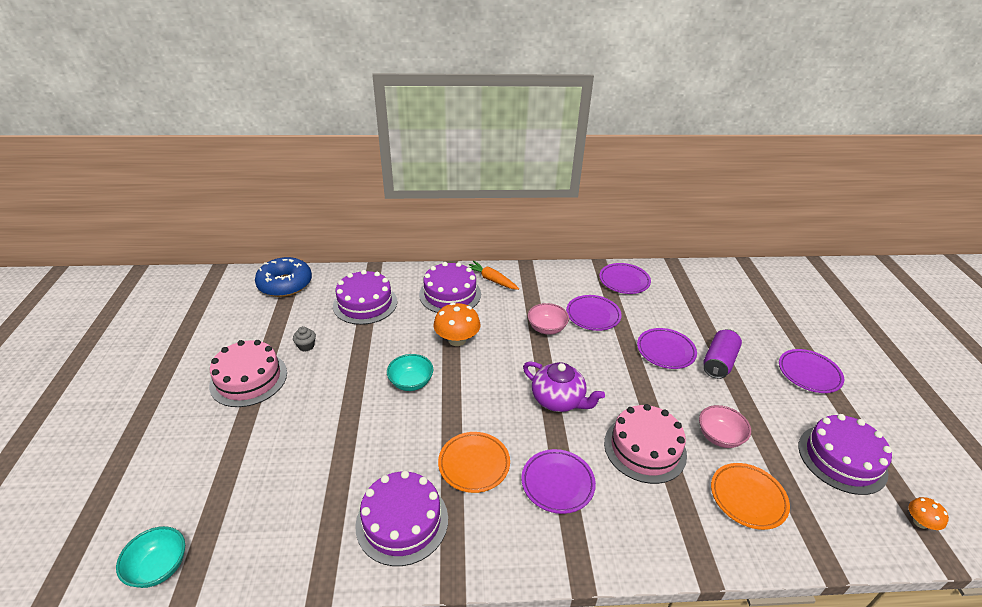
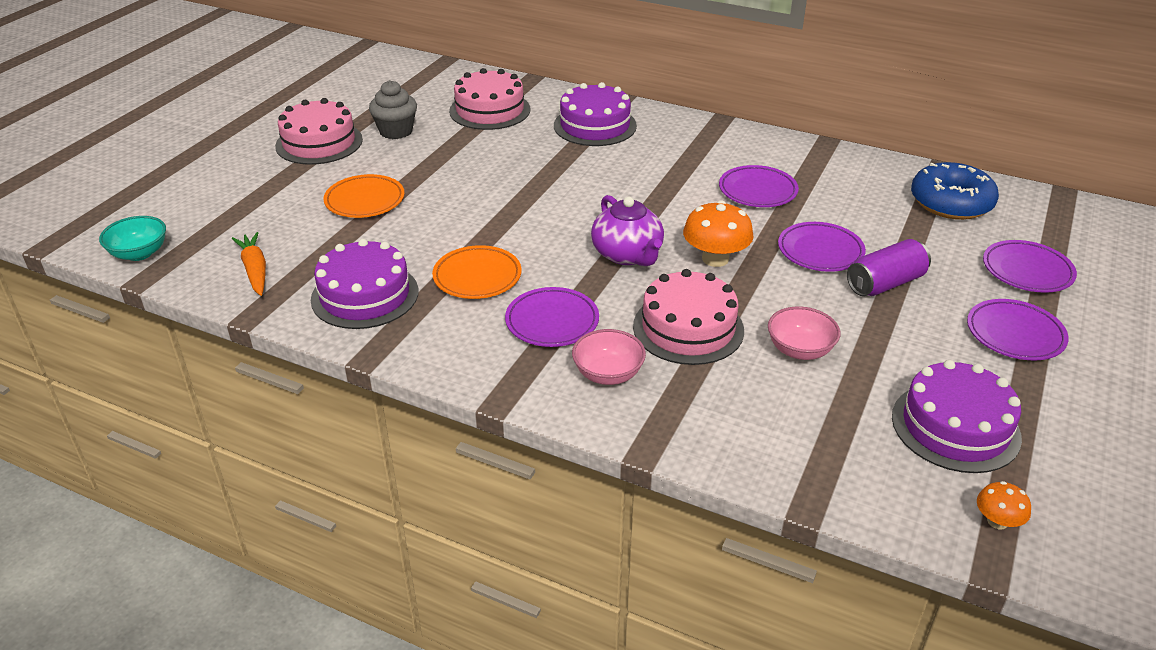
camera: 30 degrees right, 0 degrees up
blue donut [255,257,312,297] -> blue donut moved to [911,162,999,220]
grey cupcake [293,326,316,351] -> grey cupcake [369,80,417,139], size x1.77
purple cake [333,270,397,325] -> pink cake [449,68,530,130]
turquoise bowl [387,354,433,391] -> none
orange mushroom [433,303,480,346] -> orange mushroom moved to [683,201,754,267]
orange carrot [469,261,519,290] -> orange carrot moved to [232,232,266,296]
pink bowl [528,303,569,335] -> pink bowl moved to [572,329,646,385]
purple plate [599,263,651,294] -> purple plate moved to [983,240,1077,293]
orange plate [711,463,790,530] -> orange plate moved to [323,174,405,218]

